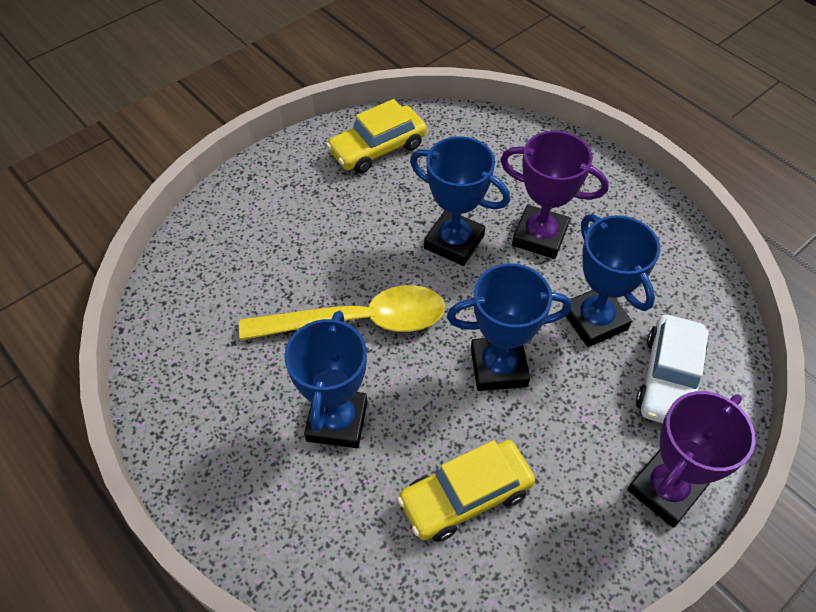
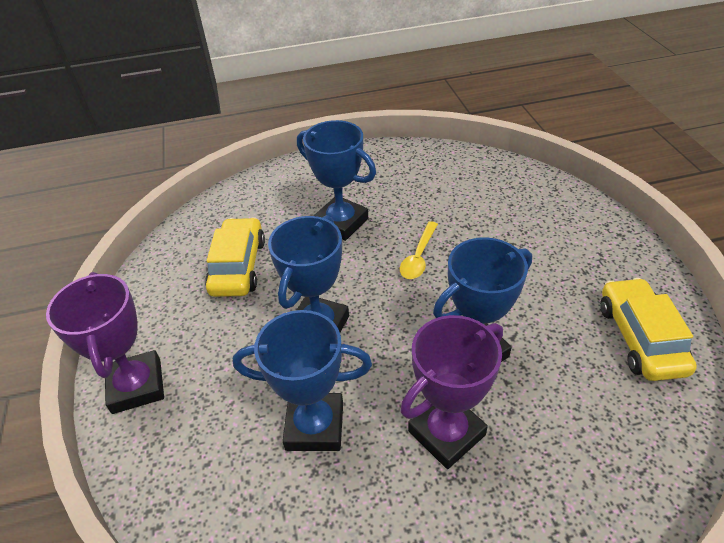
camera: 120 degrees right, 10 degrees down
yellow spoon [239,285,445,340] -> yellow spoon [400,221,438,279], size x0.50
white car [636,315,709,423] -> none

